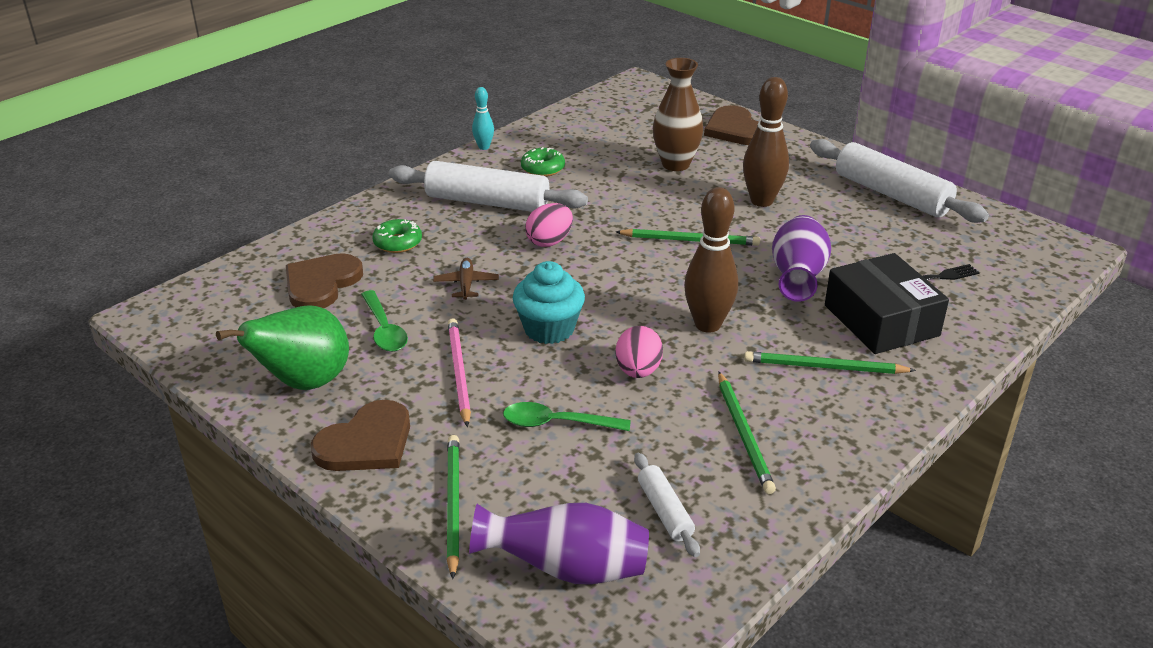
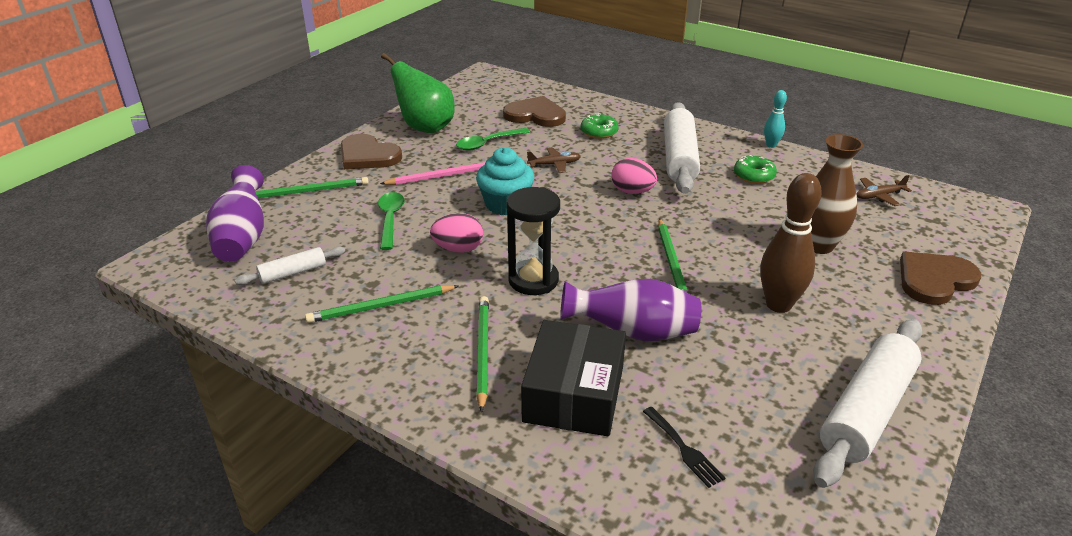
camera: 80 degrees right, 0 degrees up
brown bowling pin [684,187,738,333] -> black hourglass [507,187,560,295]
black box [825,253,949,354] -> black box turned 45 degrees counterclockwise [521,320,626,436]
none -> brown plane [856,175,912,206]

